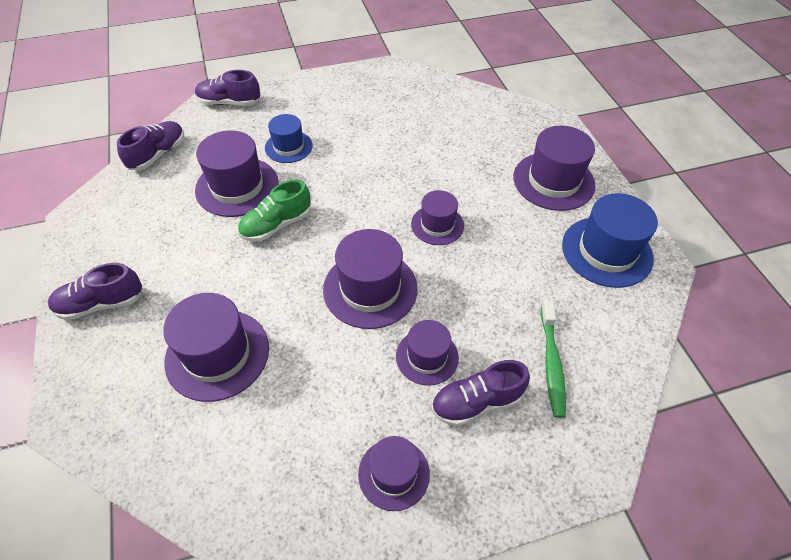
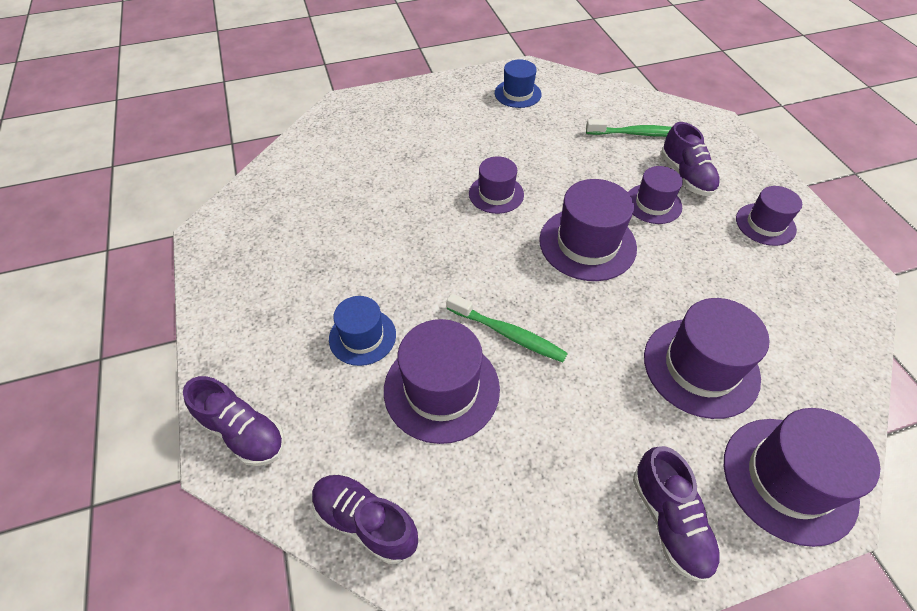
camera: 90 degrees left, 0 degrees up
purple shoe [195,70,260,106] -> purple shoe turned 60 degrees counterclockwise [183,376,285,466]
green shoe [238,179,311,242] -> green toothbrush [447,293,568,363]
purple hat [513,126,595,211] -> purple hat moved to [724,408,880,547]
blue hat [562,193,658,288] -> blue hat [495,59,542,108], size x0.61

